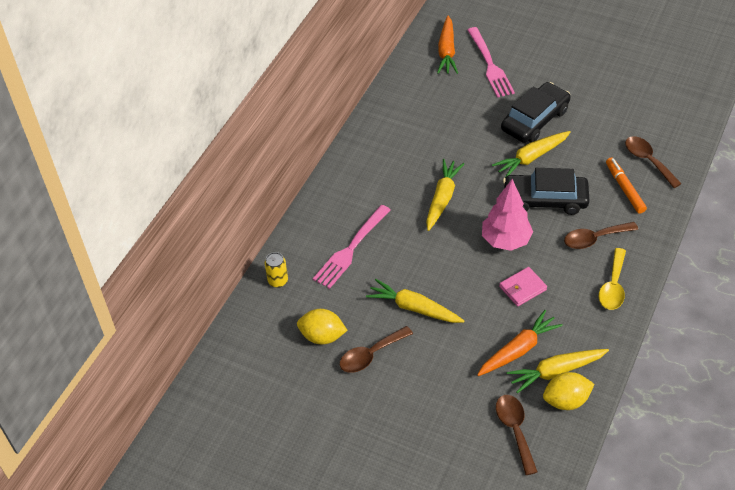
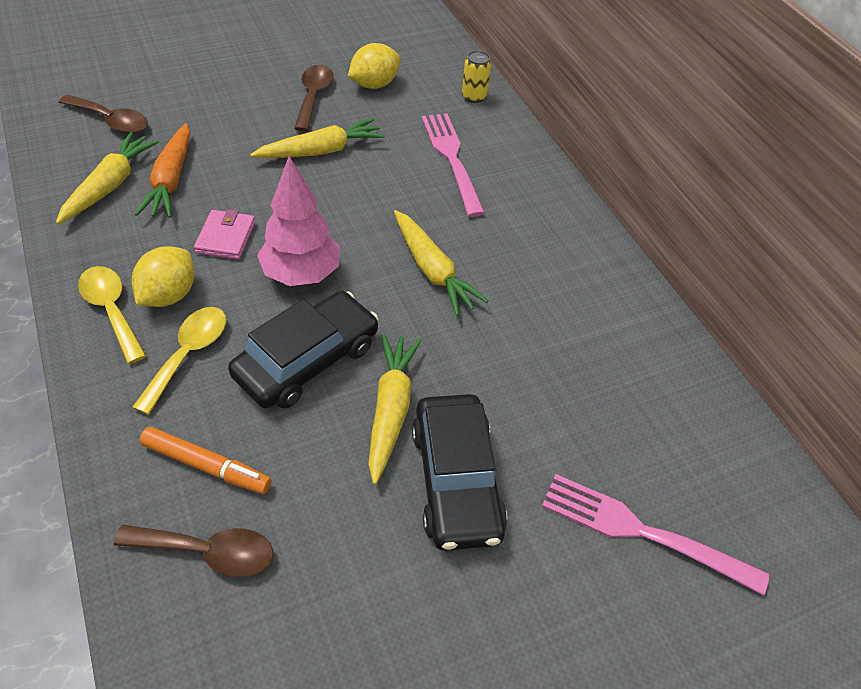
camera: 125 degrees right, 0 degrees up
orange carrot [437,16,458,74] -> none
yellow lemon [543,372,594,410] -> yellow lemon moved to [132,246,195,307]
brown spoon [564,222,638,249] -> yellow spoon [132,307,226,415]

